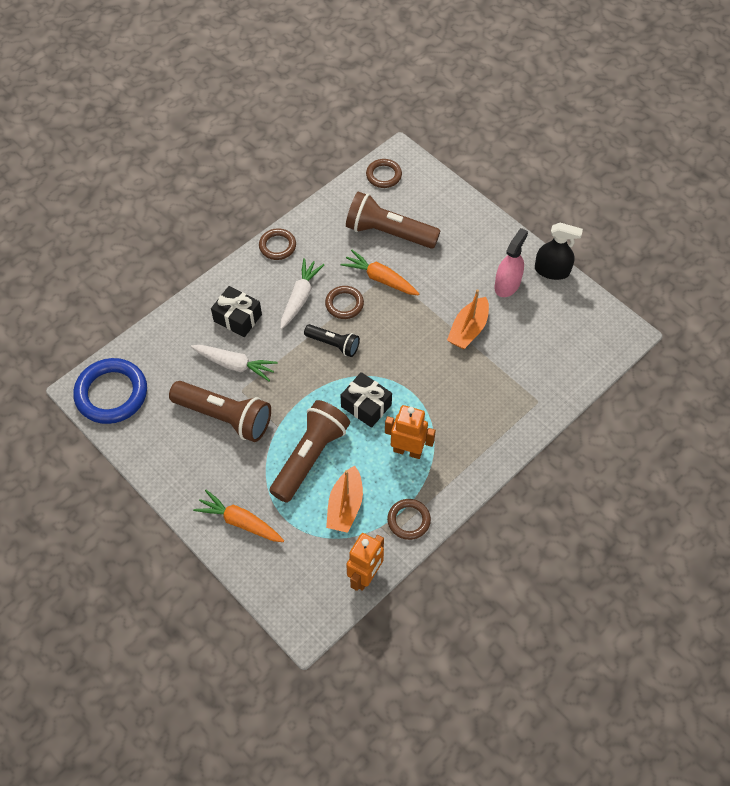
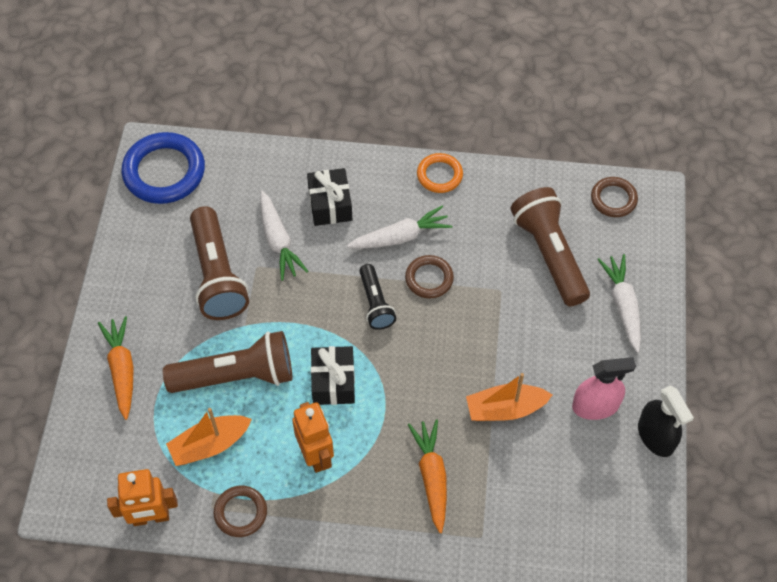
camera: 50 degrees right, 0 degrees up
brown ring [259,228,296,260] -> orange ring [417,153,463,193]
orange carrot [341,250,419,295] -> orange carrot moved to [408,419,447,533]
none -> white carrot [598,254,641,353]

